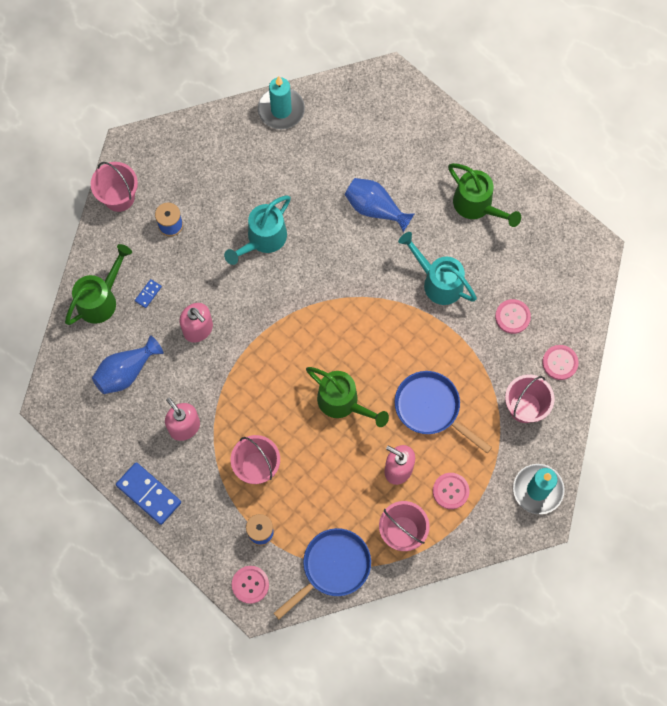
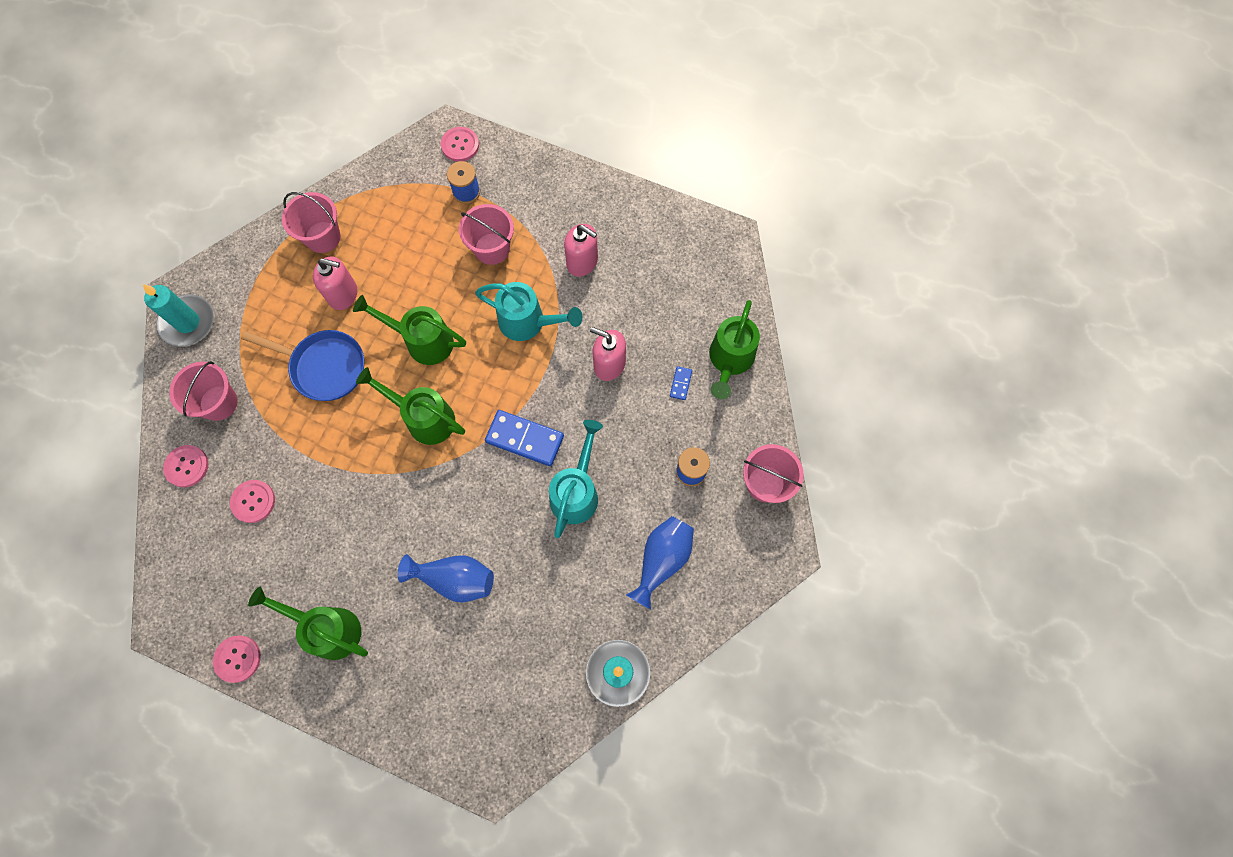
camera: 160 degrees right, 0 degrees up
blue vase [92,335,163,394] -> blue vase moved to [626,516,694,609]
blue domino [116,462,181,525] -> blue domino moved to [485,410,564,466]
blue pan [274,528,371,619] -> none
turquoise watering can [398,232,477,305] -> turquoise watering can moved to [475,282,583,341]
pink button [433,473,469,509] -> pink button moved to [213,635,261,683]
none -> green watering can [356,367,465,445]

